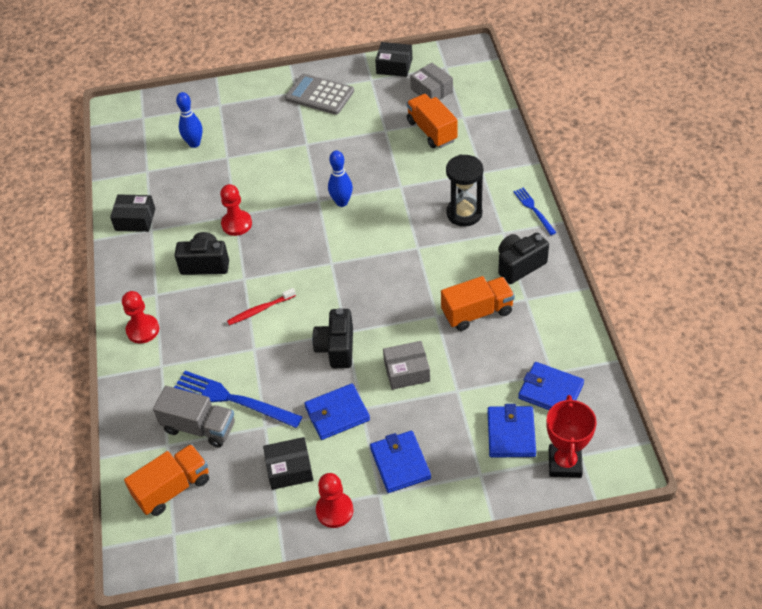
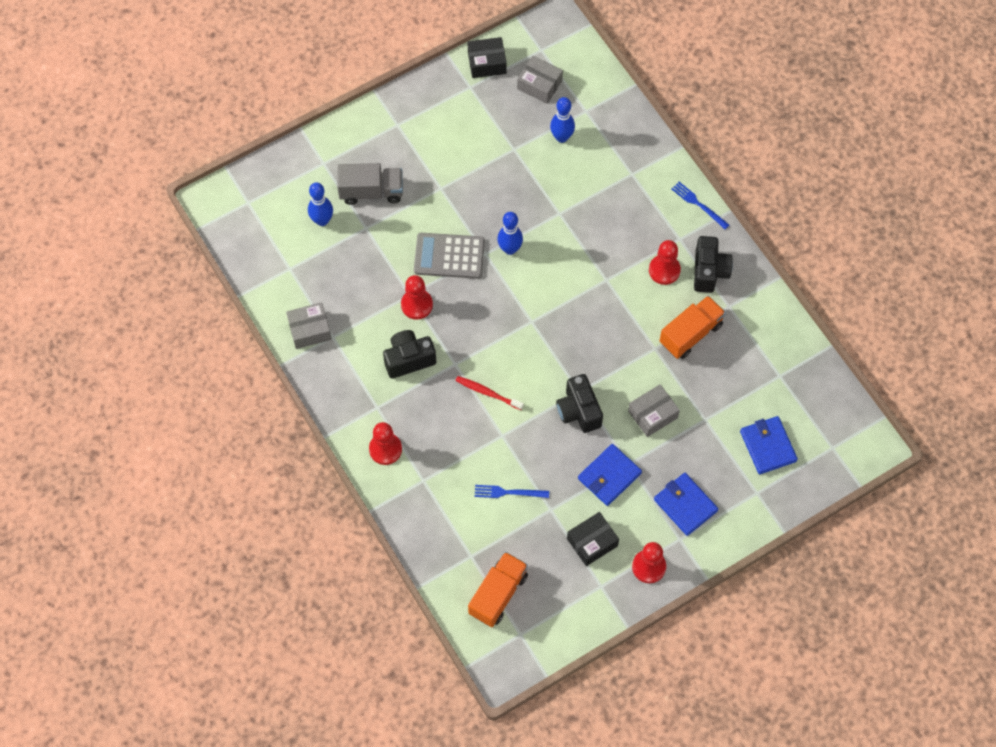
camera: 25 degrees left, 15 degrees up
black box [110,194,155,232] -> grey box [286,302,332,349]
grey truck [153,386,235,448] -> grey truck moved to [337,163,403,205]
blue fork [174,371,303,428] -> blue fork [475,485,549,498], size x0.56
red toothbrush [227,288,296,325] -> red toothbrush turned 75 degrees clockwise [455,376,524,410]
grey calculator [285,74,354,115] -> grey calculator moved to [414,233,485,279]
orange truck [406,94,457,148] -> blue bowling pin [550,97,575,143]
black hourglass [446,155,484,227] -> none
black camera [498,233,549,284] -> black camera turned 150 degrees clockwise [694,236,733,293]
blue wallet [518,362,584,410] -> none
red trophy [546,395,597,478] -> none
none -> red pawn [649,240,681,285]

